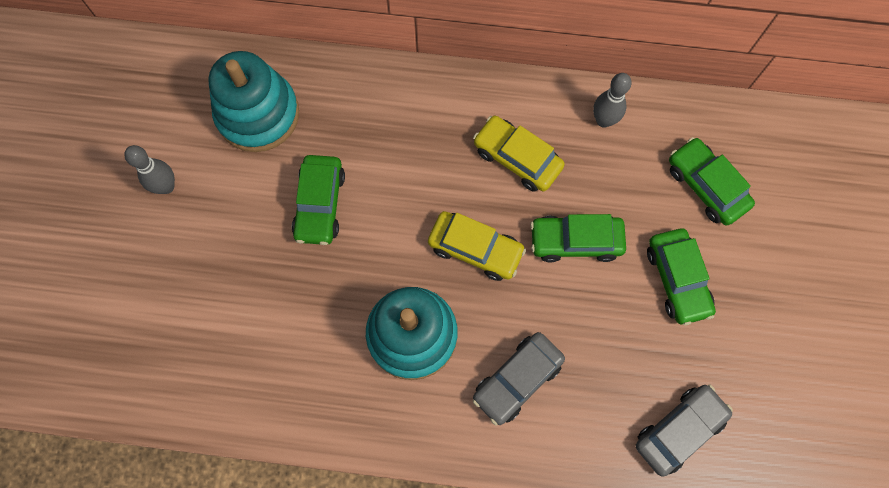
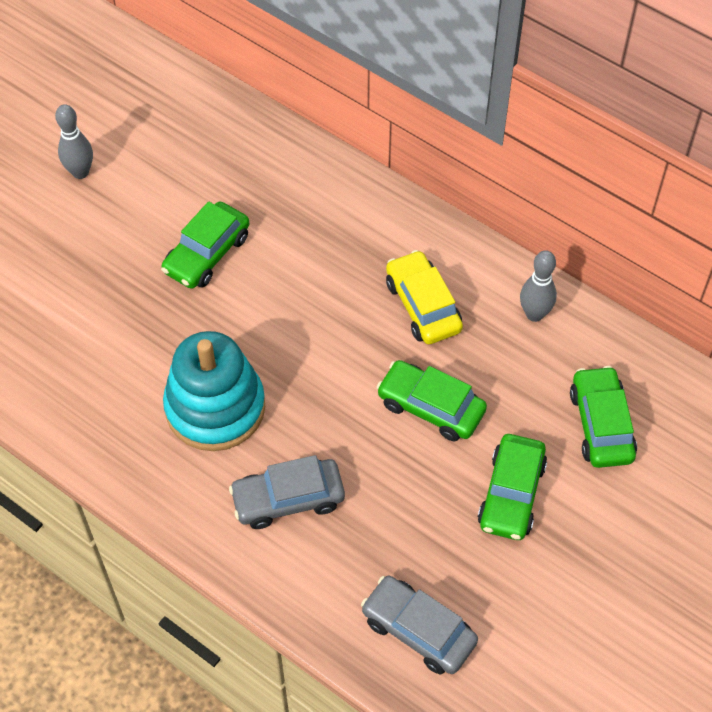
camera: 30 degrees right, 15 degrees down
turquoise stacking toy [208,51,299,152] -> none
yellow car [428,211,526,281] -> none
grey car [636,384,733,476] -> grey car turned 135 degrees counterclockwise [361,576,478,675]

